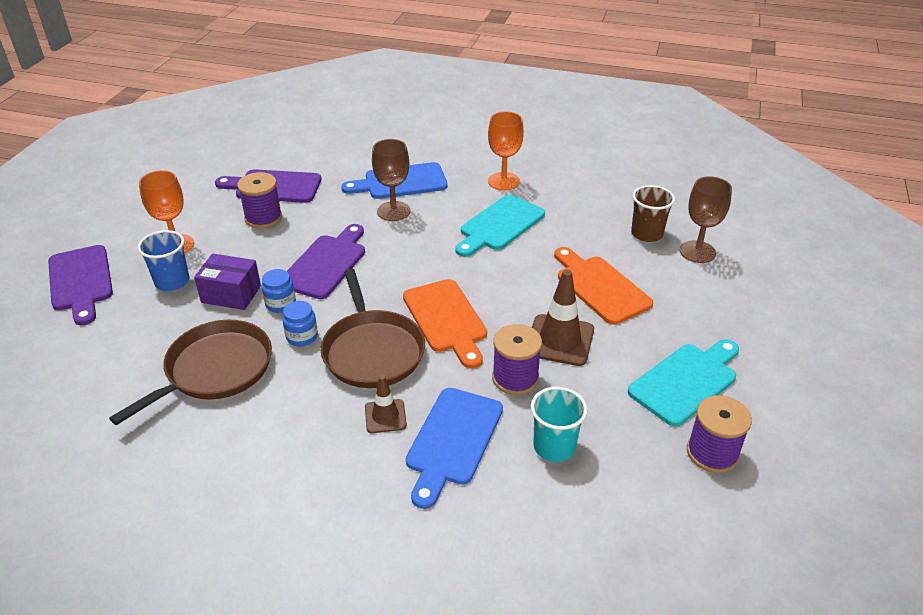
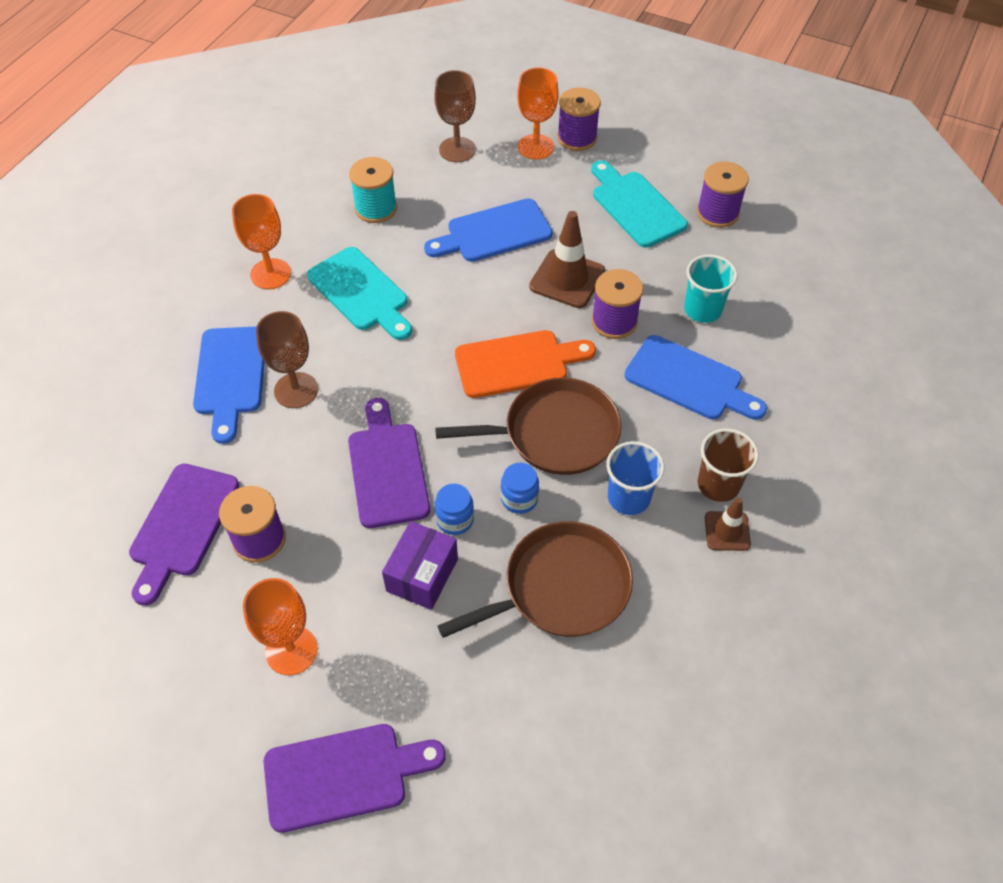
camera: 80 degrees left, 15 degrees up
brown pan [109,320,272,425] -> brown pan turned 105 degrees clockwise [437,521,633,638]
blue cup [137,230,189,291] -> blue cup moved to [606,441,665,515]
purple cutting board [287,224,365,299] -> purple cutting board turned 45 degrees clockwise [348,398,430,528]
brown traffic cone [365,375,407,433] -> brown traffic cone moved to [705,498,751,551]
orange cutting board [554,247,653,325] -> blue cutting board [424,198,553,262]
brown cup [631,185,675,242] -> brown cup moved to [698,429,759,502]
none -> turquoise spool [349,157,397,223]
none -> orange goblet [517,68,559,160]
none -> purple spool [557,88,601,151]

